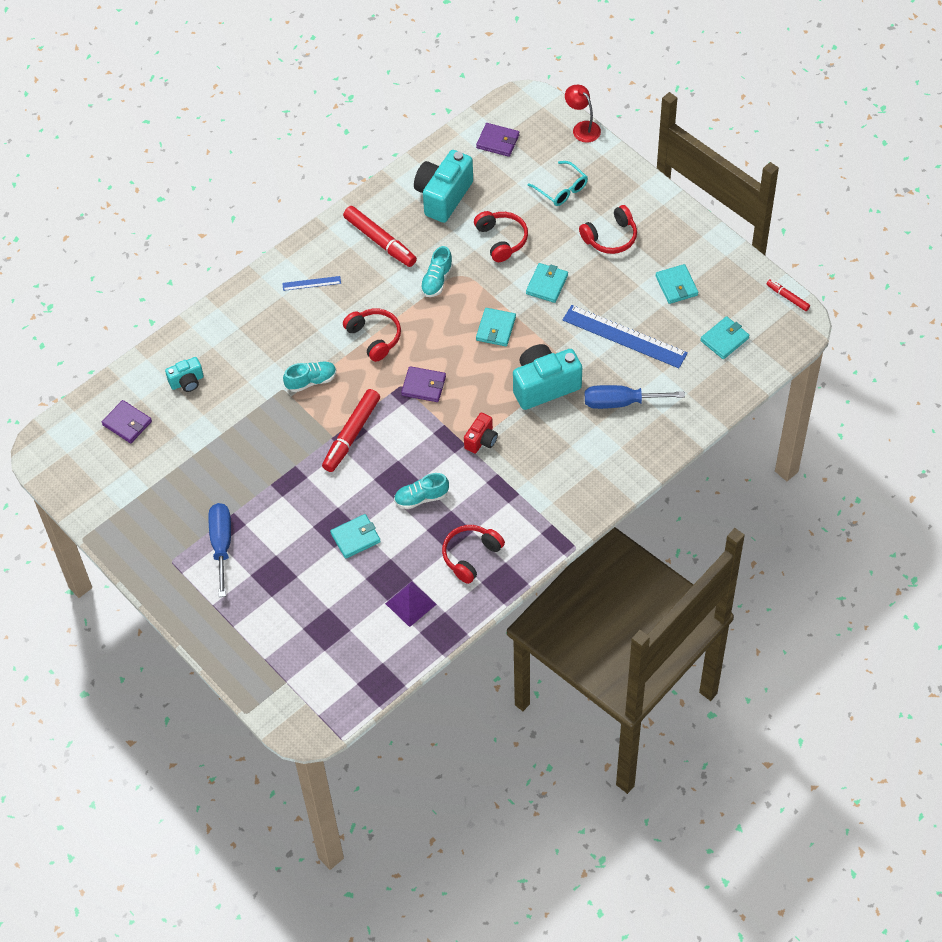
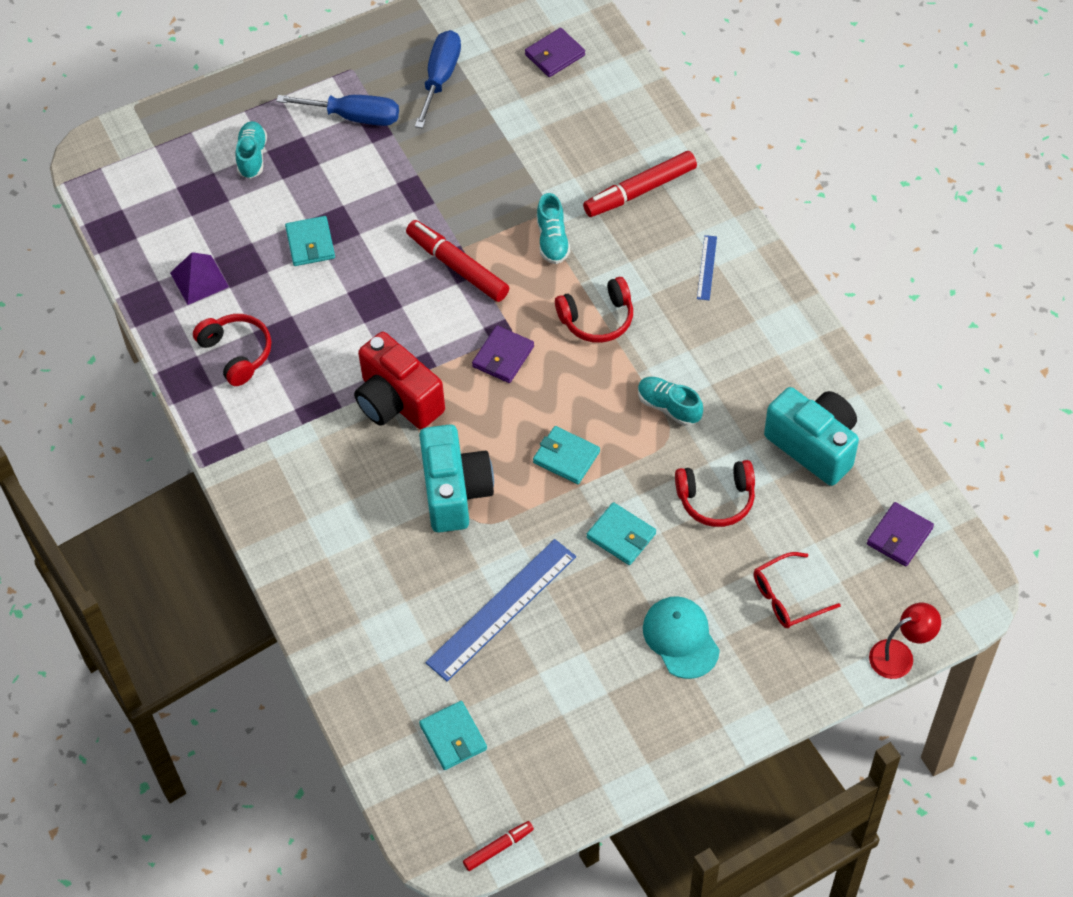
camera: 105 degrees right, 0 degrees up
turquoise camera [165,357,204,392] -> none
red marker [343,206,417,267] -> red marker moved to [583,151,697,217]
turquoise shoe [394,473,449,509] -> turquoise shoe moved to [235,121,267,179]
red camera [464,413,498,453] -> red camera [354,332,445,429], size x1.90
turquoise glasses [528,161,588,206] -> red glasses [754,552,841,628]
red headphones [579,205,637,254] -> turquoise cap [643,596,720,679]
blue screwdriver [585,385,685,409] -> blue screwdriver moved to [415,30,461,128]
turquoise wallet [656,264,698,304] -> none

